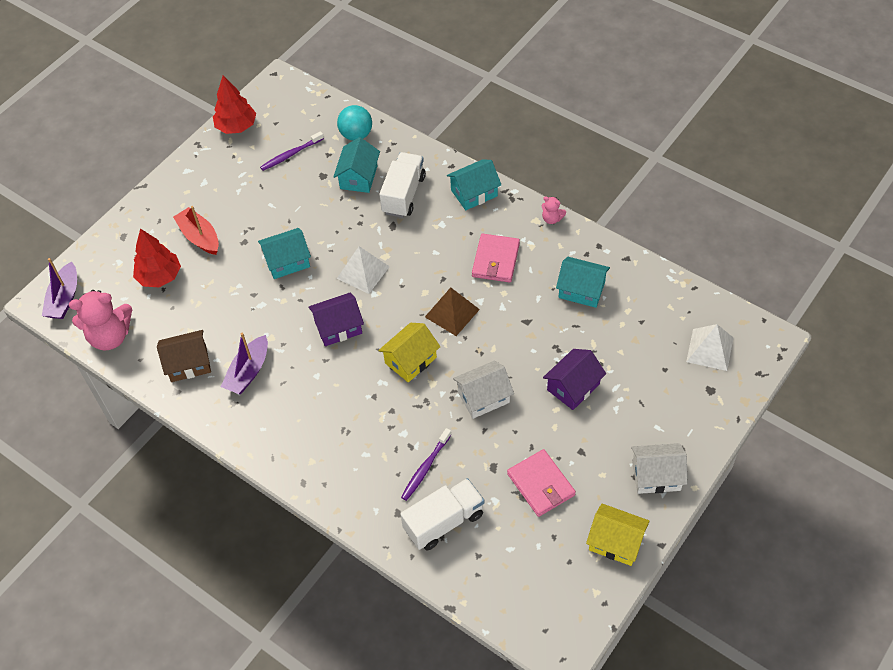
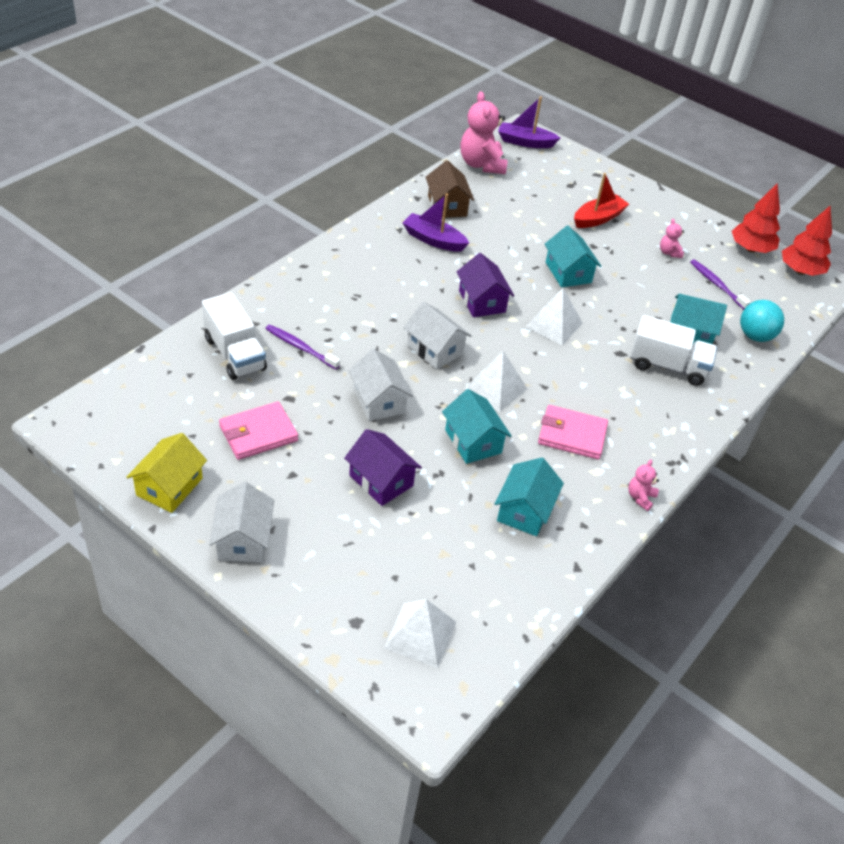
camera: 85 degrees right, 10 degrees down
red tree [133,229,181,287] -> red tree moved to [782,205,832,276]
yellow house [378,323,441,383] -> white house [403,302,472,370]
brown pyramid [425,287,480,336] -> white pyramid [464,351,527,412]
turquoise house [447,159,501,210] -> turquoise house moved to [442,389,512,464]
none -> pink teddy bear [660,219,684,258]

